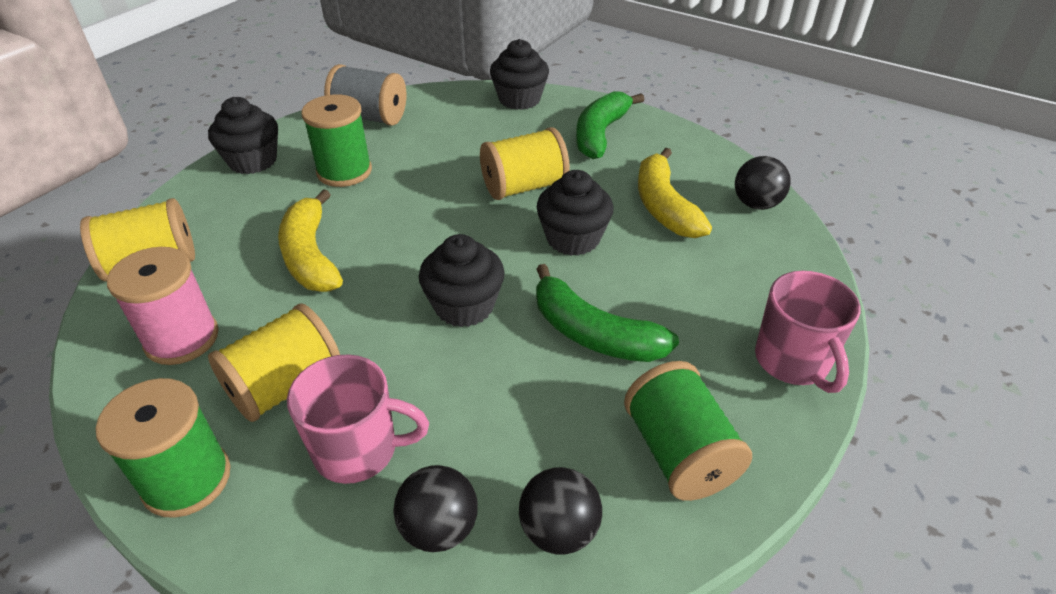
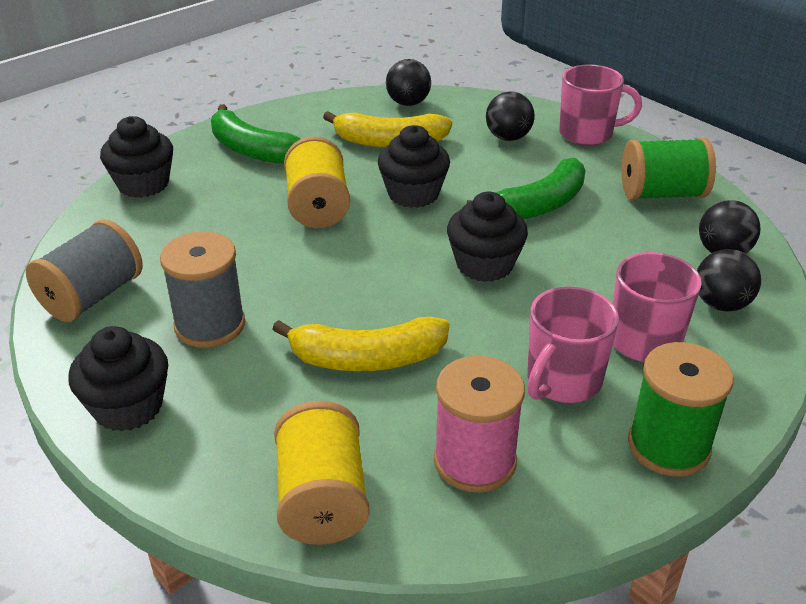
camera: 75 degrees left, 5 degrees down
yellow spool [208,303,340,422] -> pink mug [527,286,619,403]
green spool [302,94,372,187] -> grey spool [160,231,245,348]
none -> black ball [486,91,535,141]

